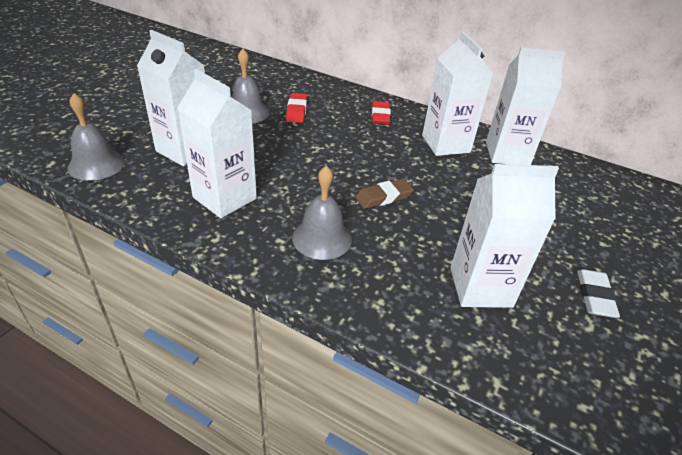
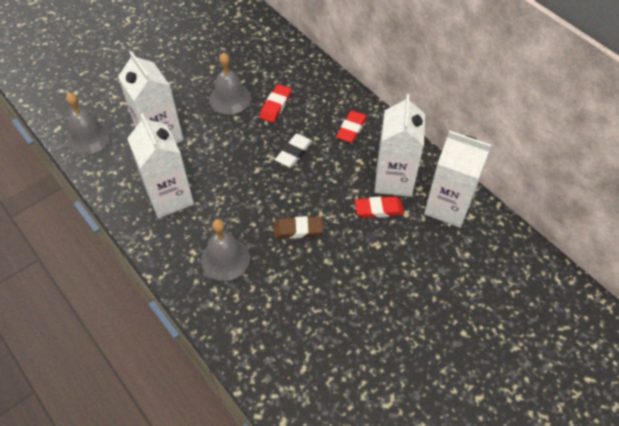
camera: 25 degrees right, 15 degrees up
white carton [450,164,559,308] -> none
white eraser [577,269,620,318] -> white eraser moved to [275,134,312,167]
none -> red eraser [355,197,404,218]

